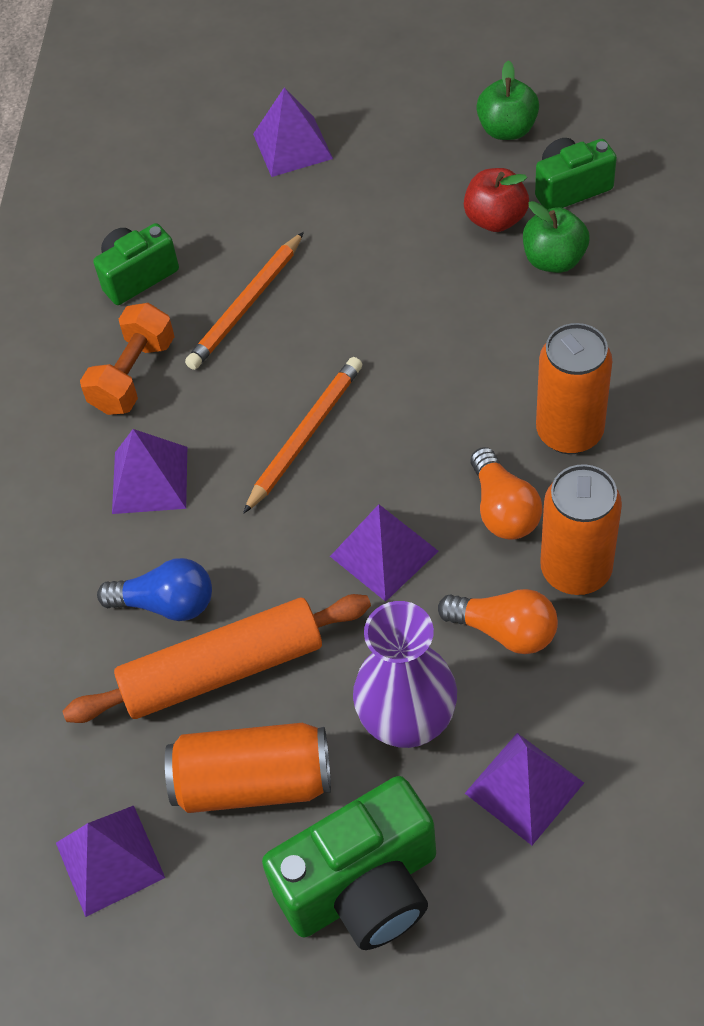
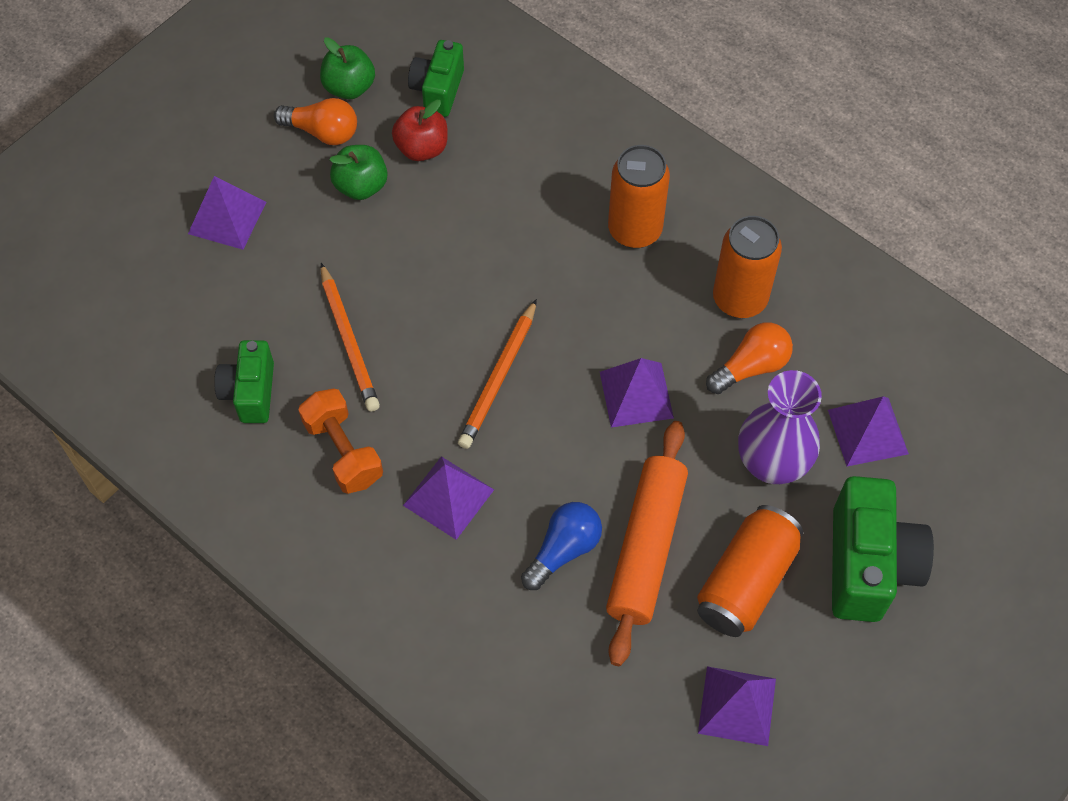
camera: 60 degrees left, 5 degrees up
orange pencil [243,357,362,514] -> orange pencil turned 135 degrees counterclockwise [458,299,537,449]
orange light bulb [471,447,542,540] -> orange light bulb moved to [274,98,357,145]
green apple [523,201,590,273] -> green apple moved to [330,145,388,200]

